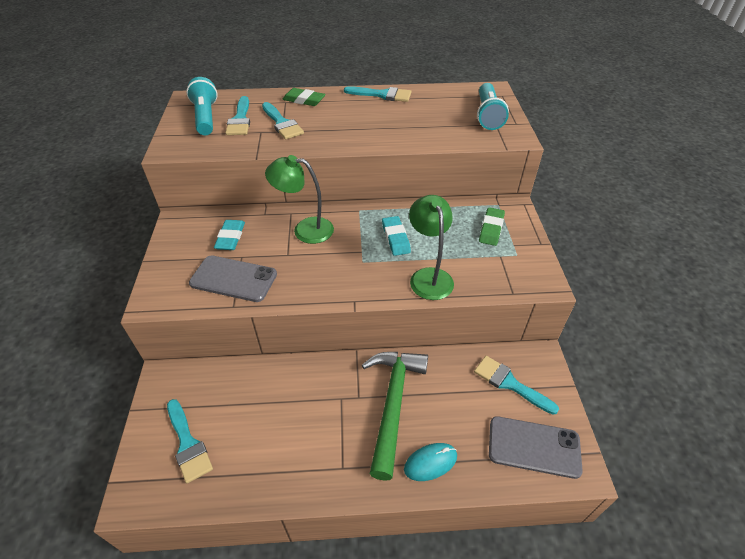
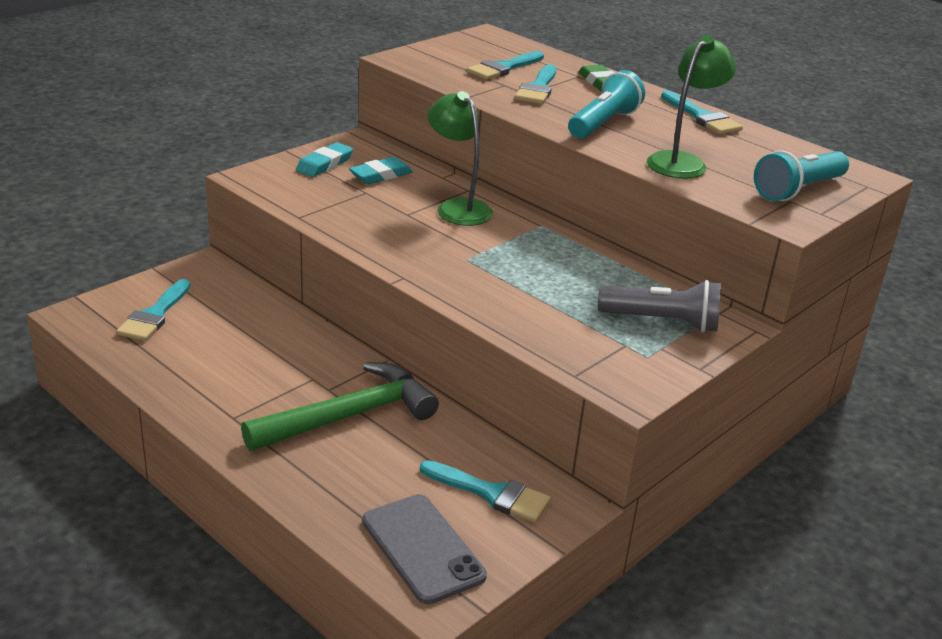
camera: 45 degrees right, 15 degrees down
turquoise flashlight [186,77,218,135] -> turquoise flashlight moved to [568,70,645,139]
grey phone [189,256,277,302] -> none
turquoise eraser [382,216,411,256] -> turquoise eraser moved to [296,142,353,177]
turquoise mouse [404,443,457,481] -> none
green lamp [409,195,454,300] -> green lamp moved to [647,35,736,179]
turquoise brush [474,356,559,415] -> turquoise brush turned 120 degrees clockwise [420,460,551,523]
green eraser [479,207,505,246] -> grey flashlight [598,280,721,332]

